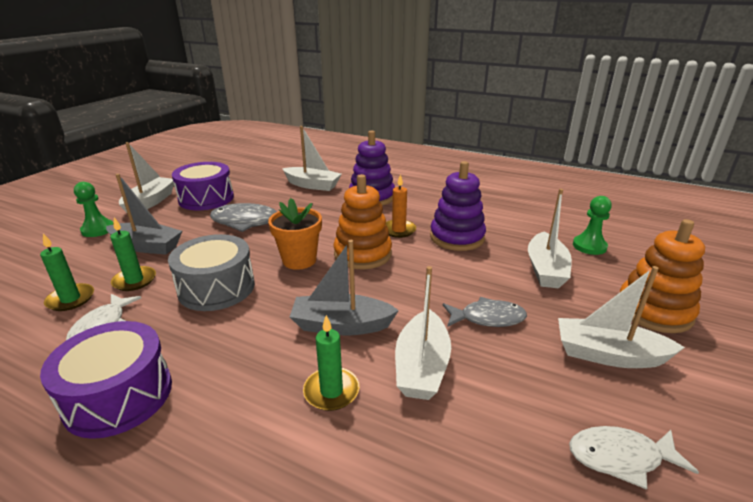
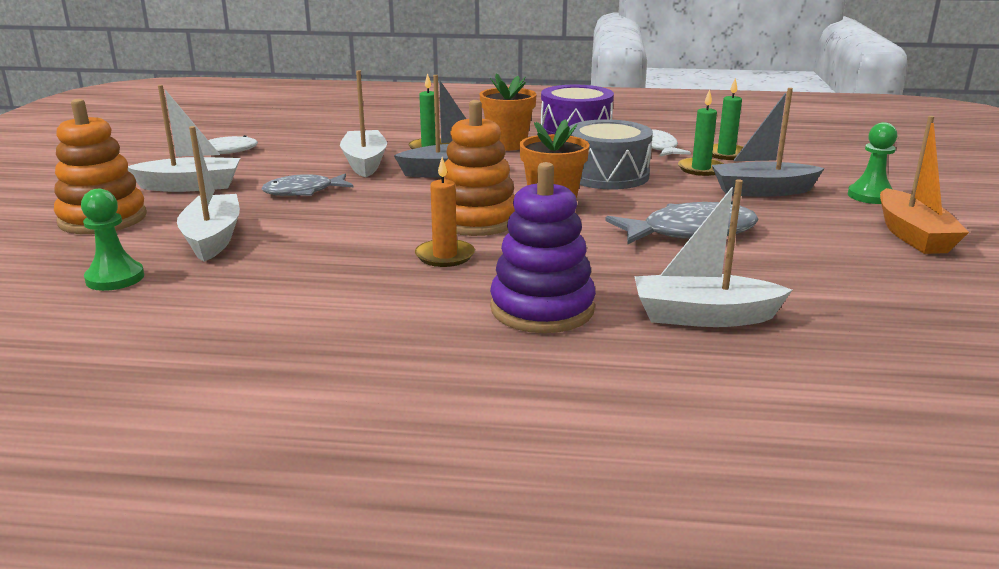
camera: 160 degrees right, 5 degrees down
white boat [119,142,174,213] -> orange boat [880,116,969,254]
purple drum [172,162,234,210] -> none
purple stacking toy [430,161,486,251] -> none
none -> orange flower pot [479,73,537,151]

